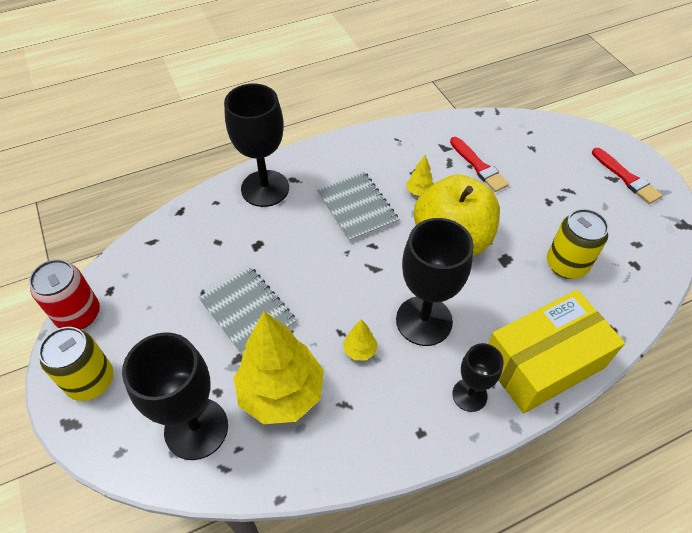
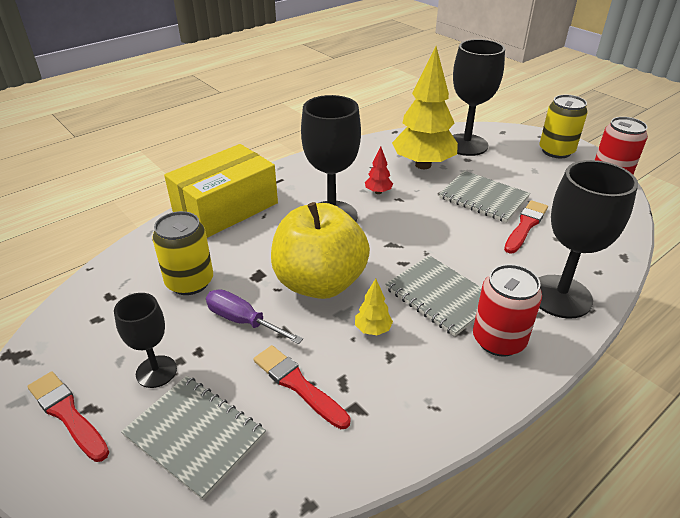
camera: 165 degrees right, 15 degrees down
yellow tree [343,319,378,361] -> red tree [365,146,393,194]
black goblet [452,343,504,412] -> black goblet moved to [114,293,177,388]
none -> grey notebook [121,376,266,500]
none -> purple screwdriver [206,289,303,344]
none -> red can [473,264,542,357]
none -> red brush [504,200,548,254]

